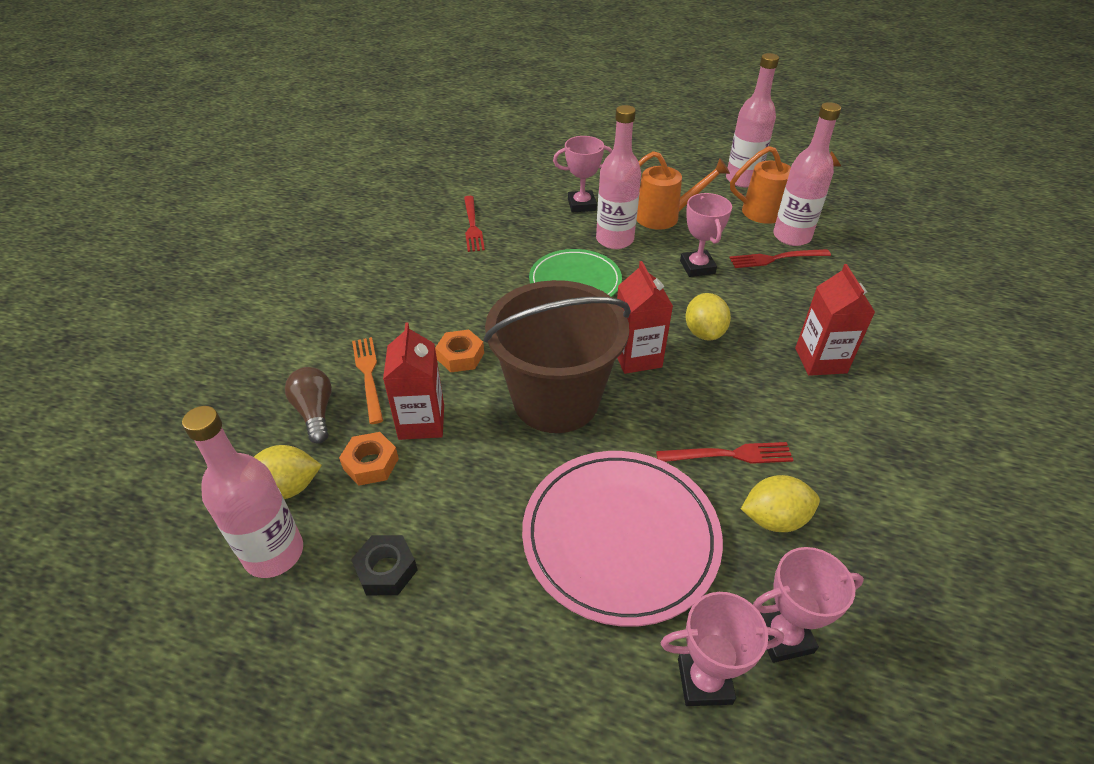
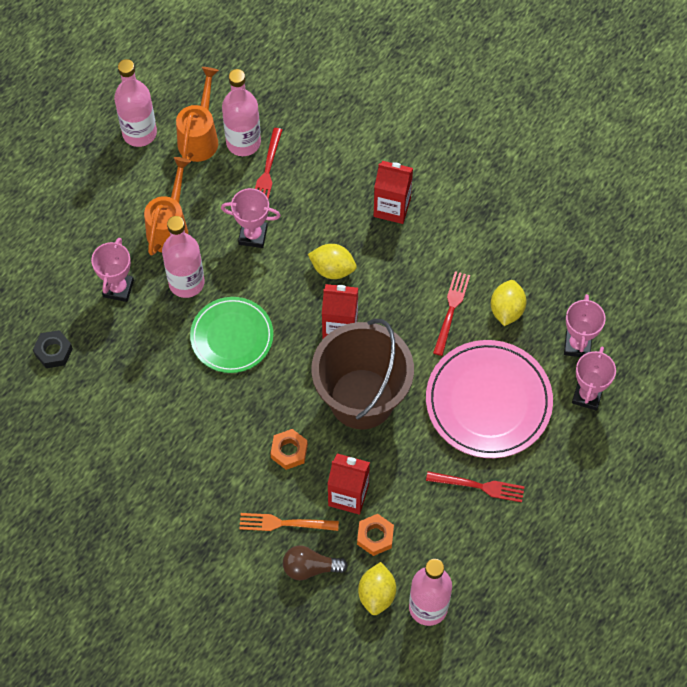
camera: 70 degrees left, 20 degrees up
black nut [351,535,417,595] -> black nut moved to [33,330,73,368]
red fork [464,196,485,252] -> red fork moved to [426,471,525,502]

